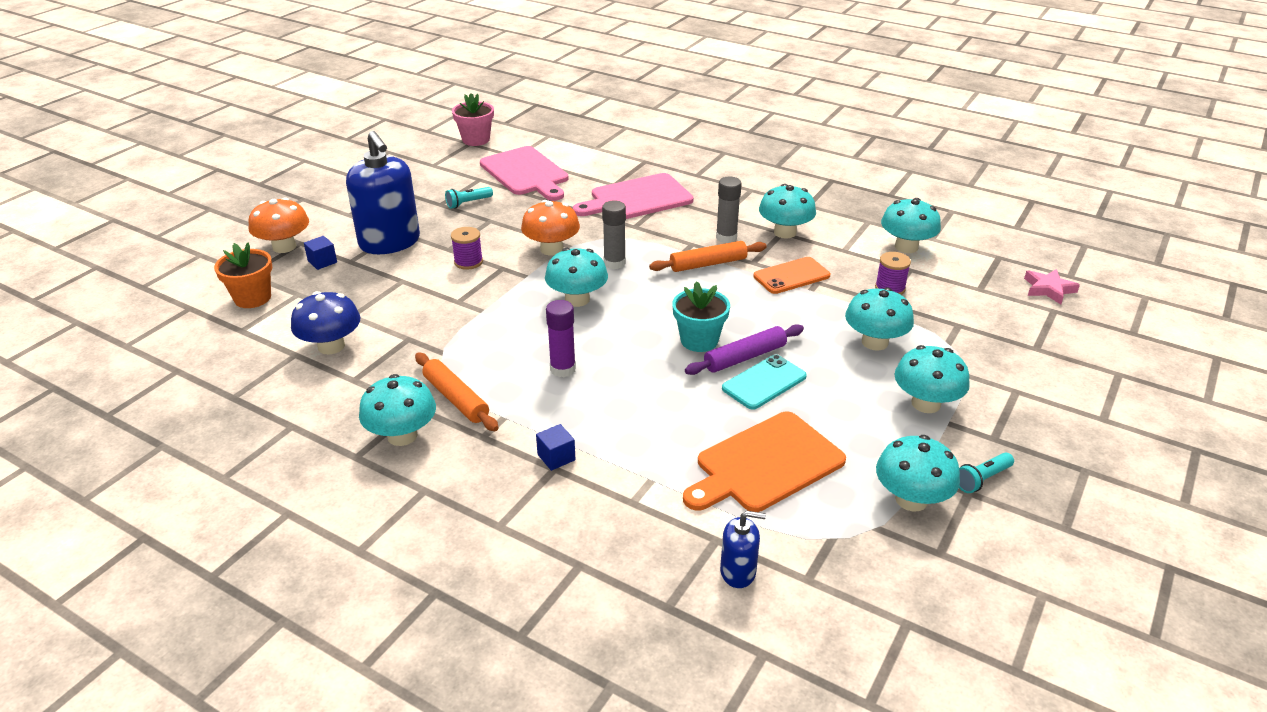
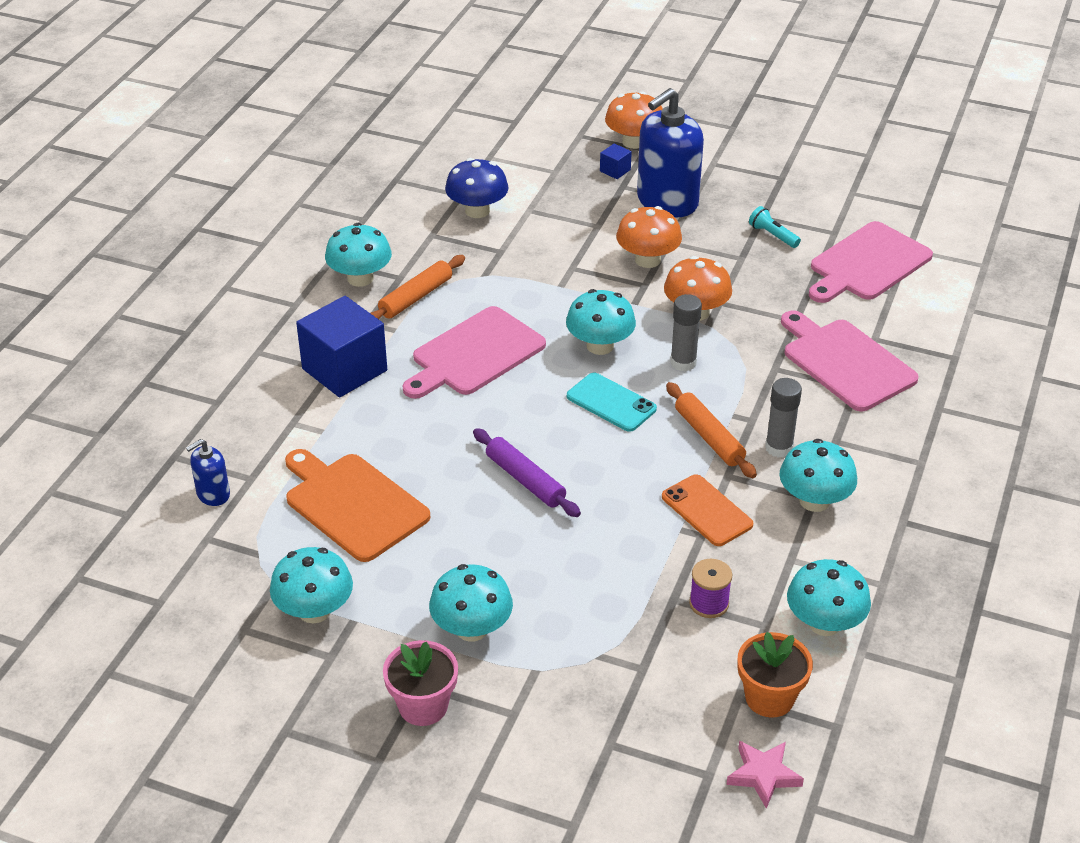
camera: 80 degrees right, 5 degrees up
orange flower pot [214,242,273,308] -> orange flower pot moved to [737,632,813,718]
purple spool [451,227,483,270] -> orange mushroom [616,206,682,268]
pink flower pot [452,93,494,146] -> pink flower pot moved to [383,640,458,726]
blue cube [536,424,576,471] -> blue cube [296,296,387,397], size x2.37
purple glue stick [546,300,576,377] -> pink cutting board [402,306,546,399]
turquoise flower pot [672,281,730,352] -> none
blue soap dispenser [720,511,766,588] -> blue soap dispenser turned 60 degrees clockwise [186,439,230,506]
turquoise phone [722,355,807,410] -> turquoise phone moved to [567,373,657,432]
turquoise mushroom [845,287,914,351] -> none
turquoise flashlight [959,452,1014,493] -> none

